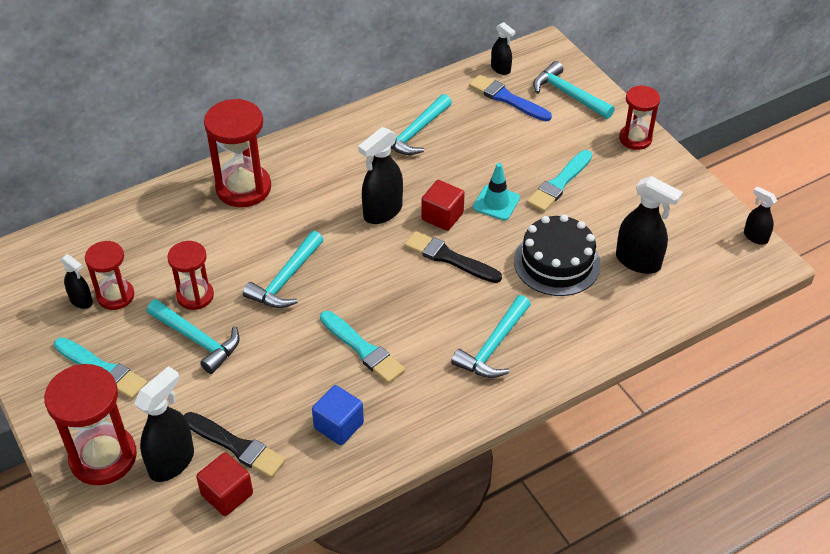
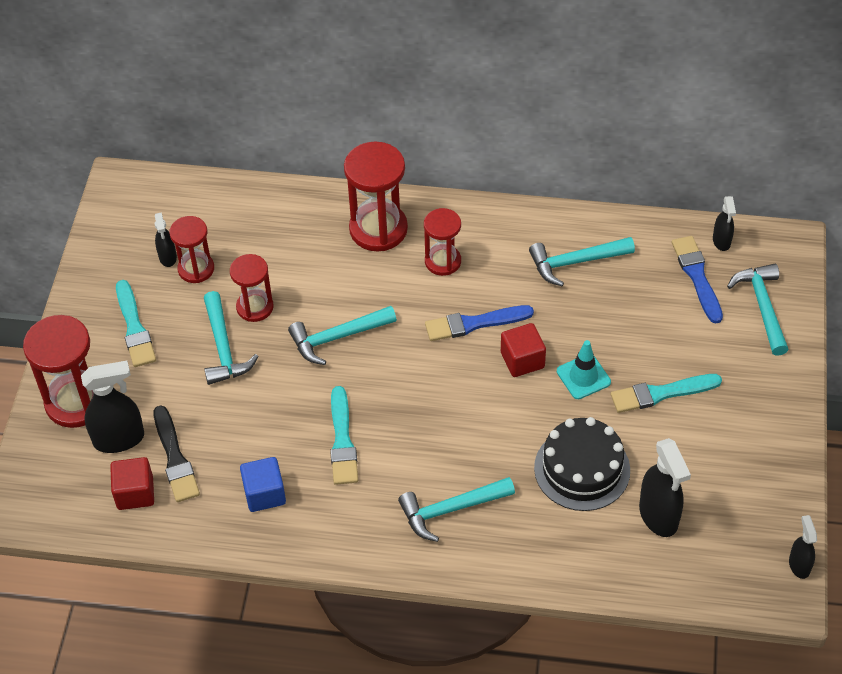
camera: 40 degrees right, 5 degrees up
black spray bottle [358,127,403,224] -> blue brush [425,305,534,341]
black brush [405,231,502,283] -> none
red hourglass [619,85,660,150] -> red hourglass moved to [424,208,461,276]

